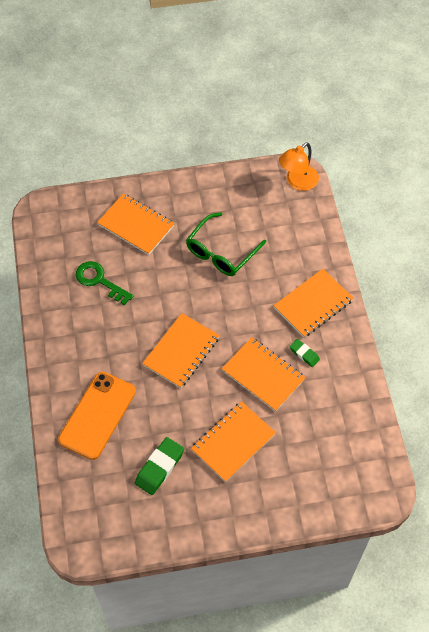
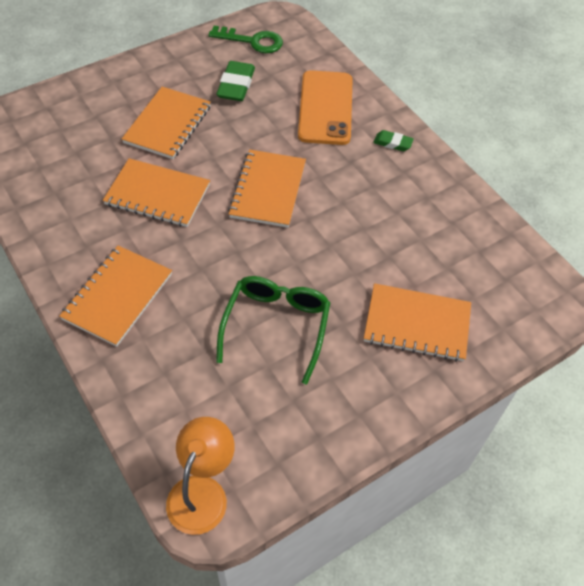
camera: 155 degrees right, 5 degrees down
green key [76,261,133,306] -> green key moved to [208,26,283,53]
green eraser [289,339,320,367] -> green eraser moved to [373,130,414,151]

